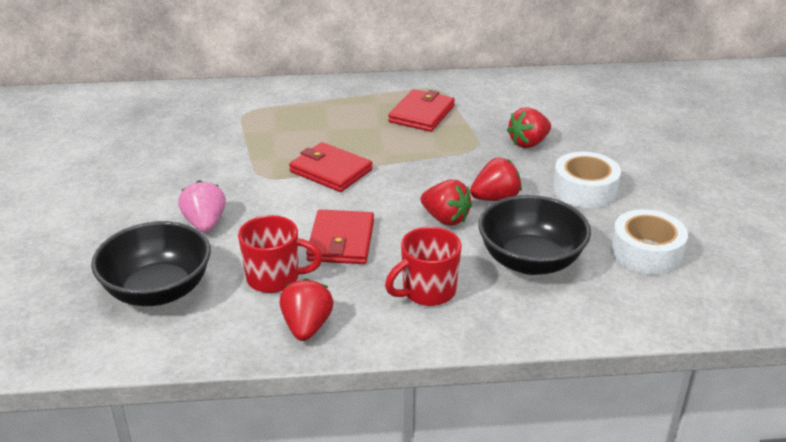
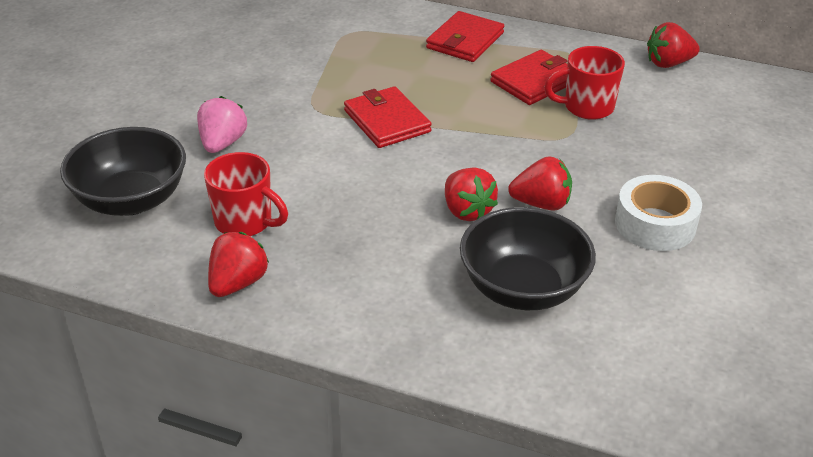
camera: 25 degrees right, 5 degrees up
red wallet [306,210,374,264] -> red wallet moved to [426,11,504,62]
red mug [385,227,462,306] -> red mug moved to [544,46,625,120]
red strawberry [507,107,551,148] -> red strawberry moved to [647,22,700,68]
white tape [611,209,688,275] -> none

